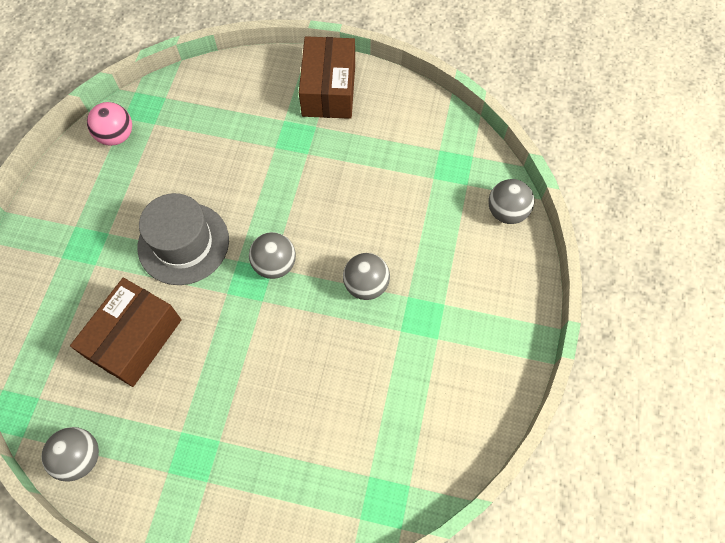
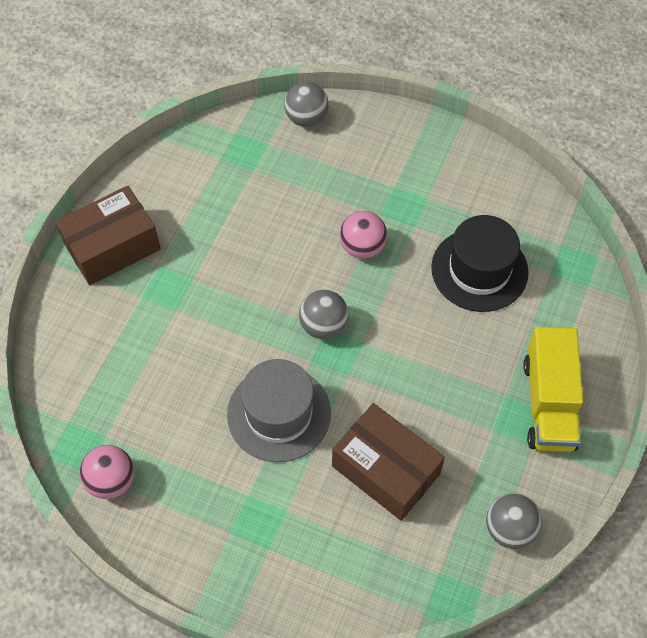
camera: 80 degrees left, 5 degrees down
brown box [299,36,355,119] -> brown box turned 45 degrees counterclockwise [55,186,161,285]
grey ball [343,253,390,300] -> pink ball [340,211,387,259]
none -> black hat [431,215,529,312]
none -> yellow truck [523,327,583,452]

